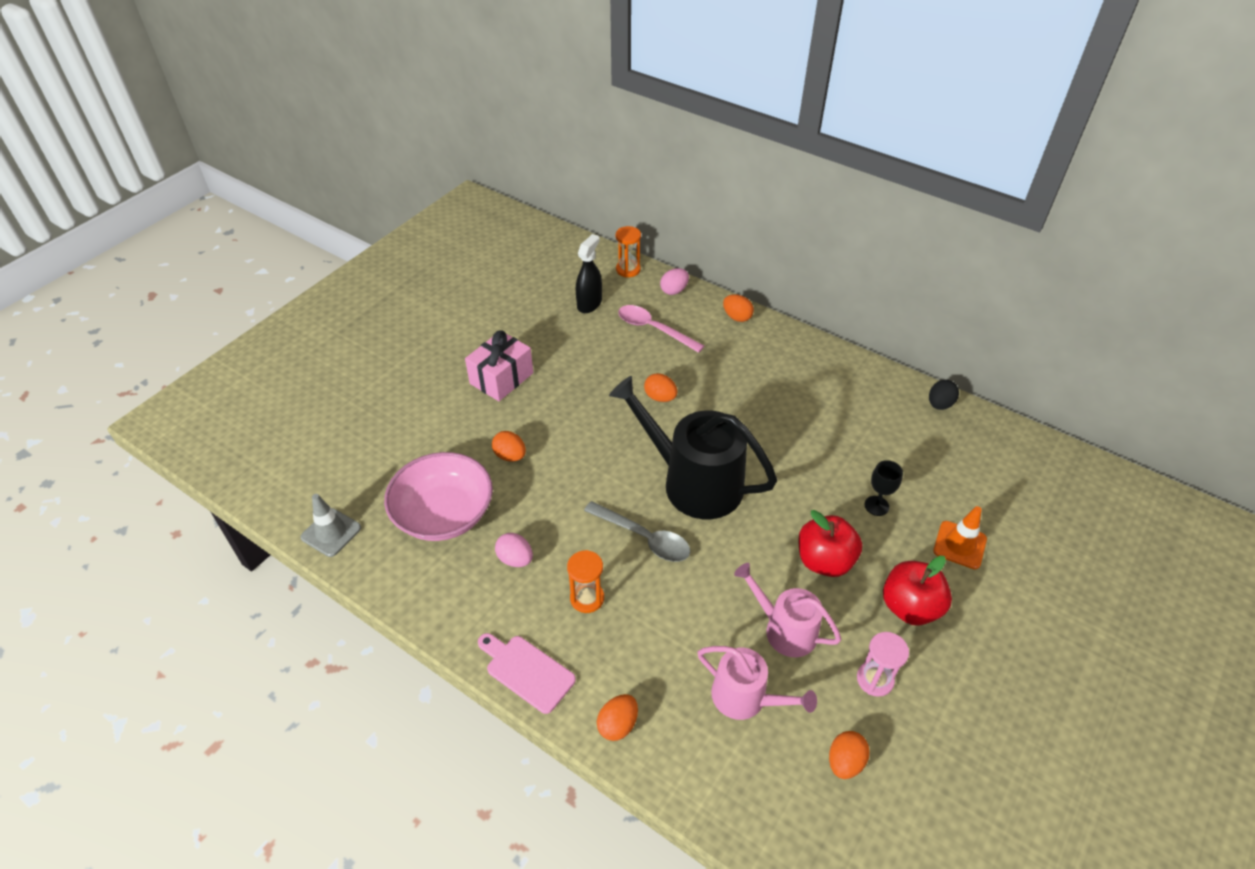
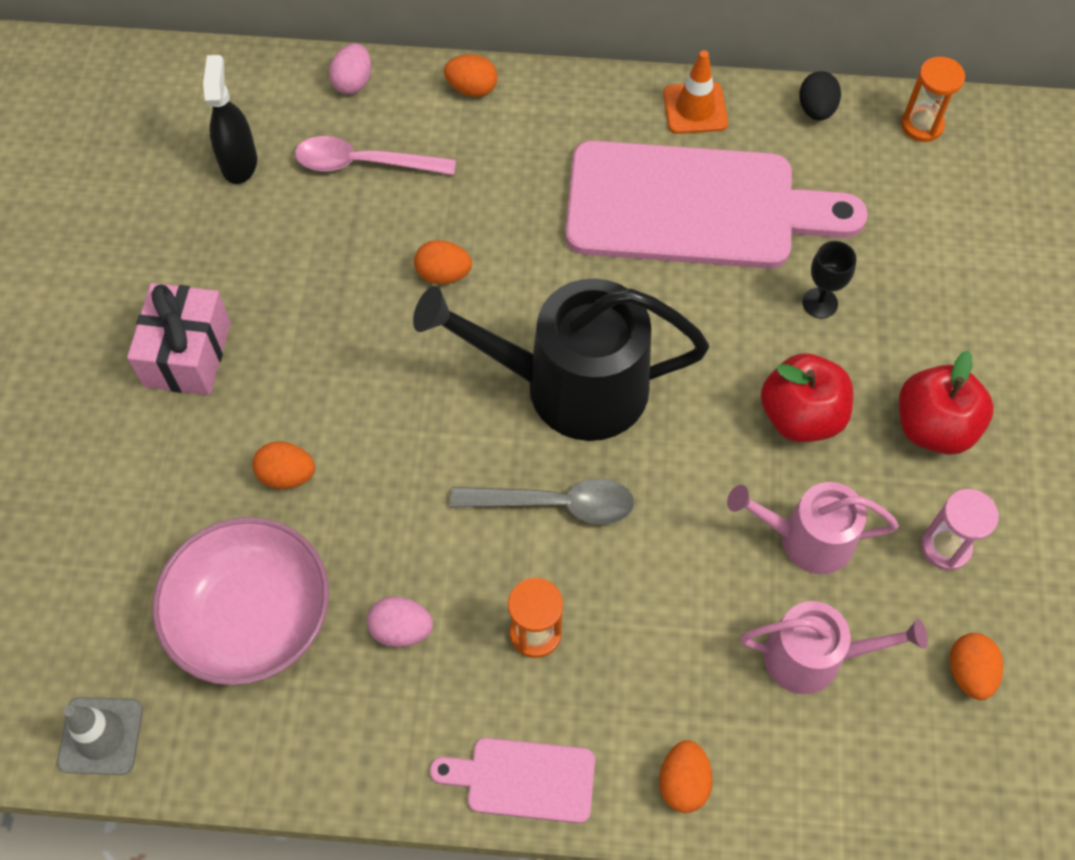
camera: 30 degrees left, 15 degrees up
orange hourglass [616,226,641,278] -> orange hourglass moved to [901,57,965,142]
orange traffic cone [933,506,987,569] -> orange traffic cone moved to [663,50,728,134]
none -> pink cutting board [565,141,868,268]

